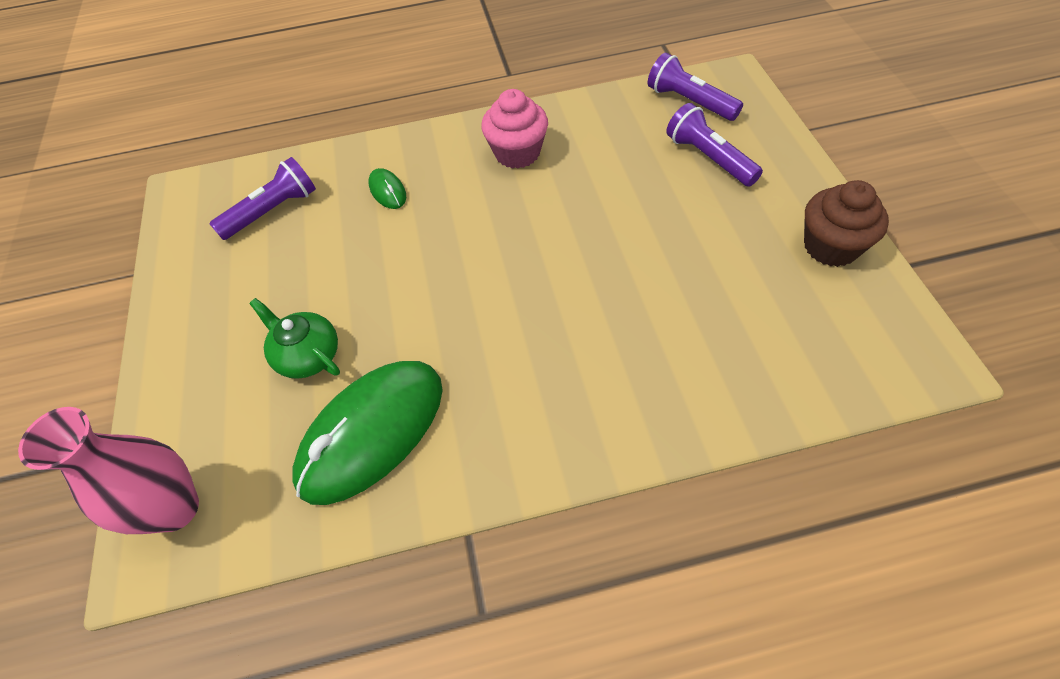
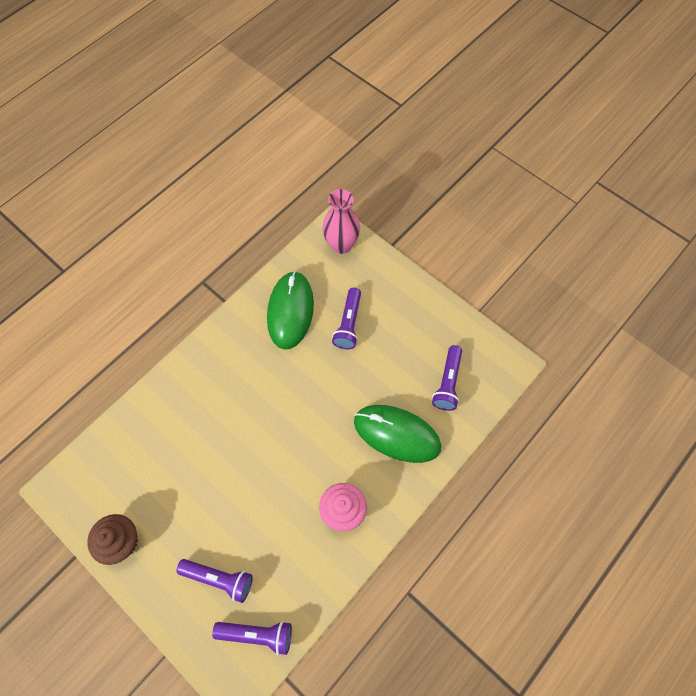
camera: 140 degrees right, 10 degrees up
green teapot [249,298,340,379] -> purple flashlight [332,288,361,349]
green mouse [369,168,406,209] -> green mouse [354,405,441,463], size x2.35

